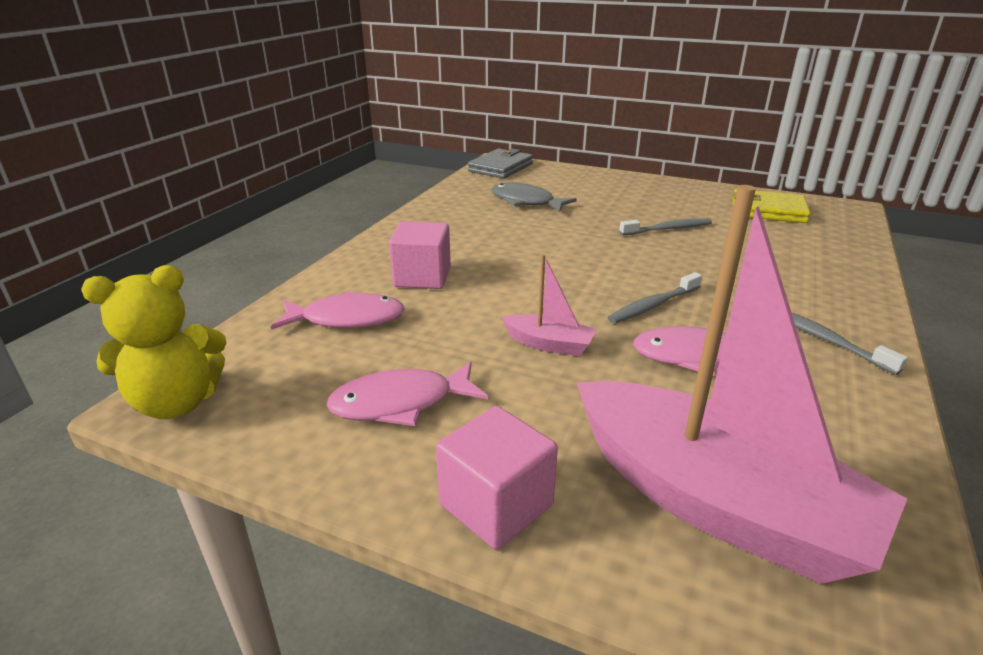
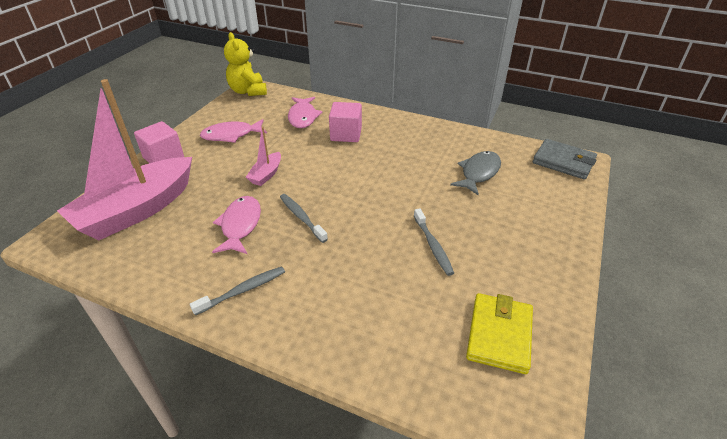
camera: 90 degrees right, 10 degrees up
pink fish [326,361,488,426] -> pink fish turned 90 degrees counterclockwise [200,119,267,143]

